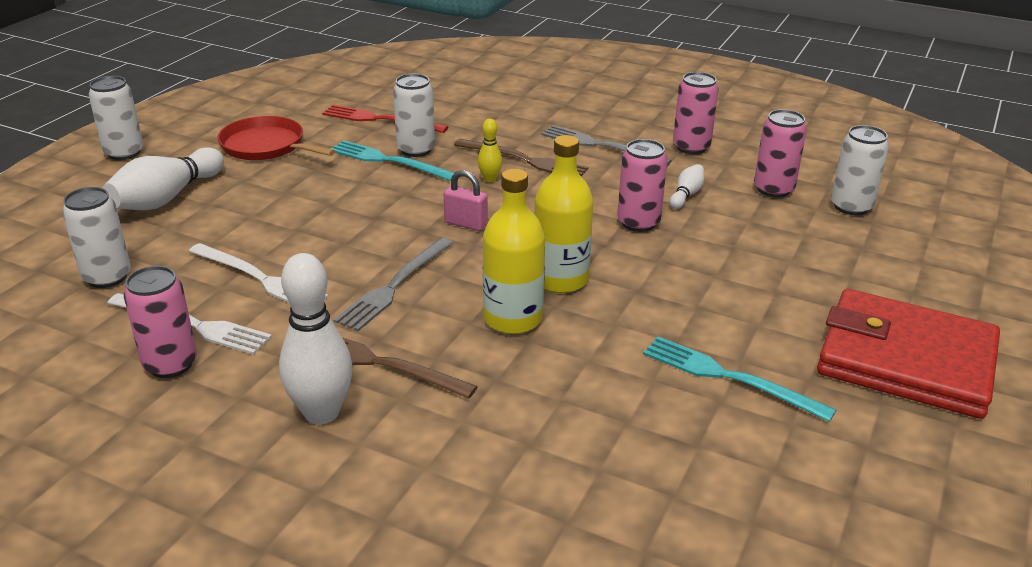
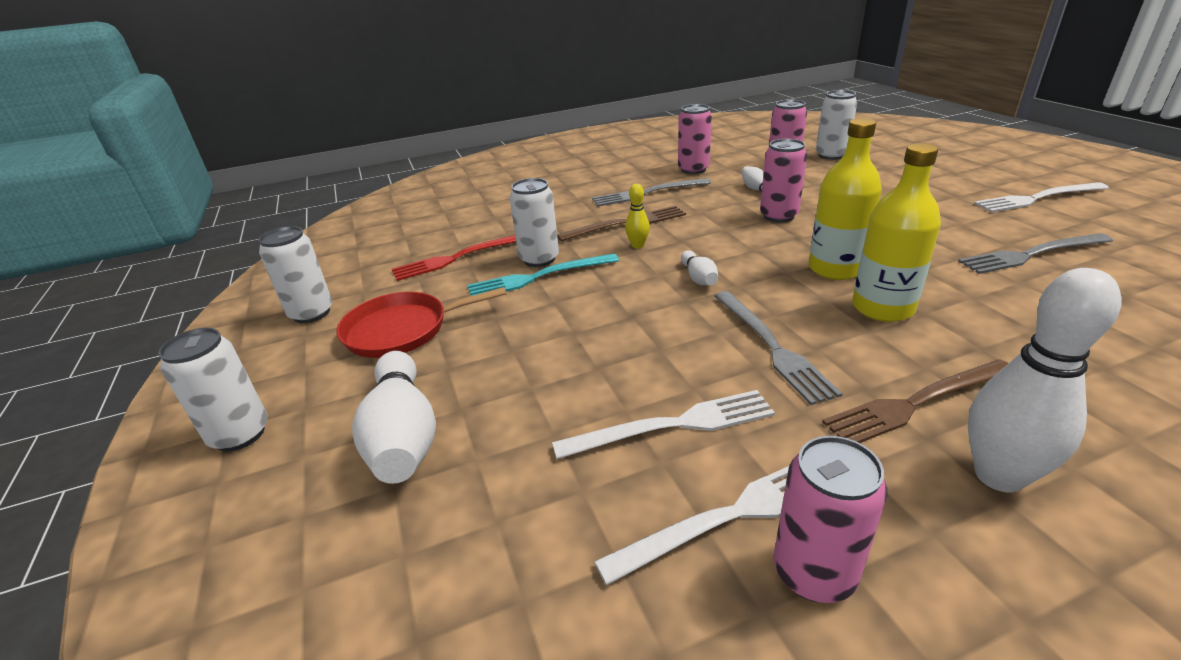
camera: 45 degrees left, 0 degrees up
white can [62,187,131,288] -> white can moved to [259,226,333,323]
pink padlock [444,170,488,231] -> white bowling pin [681,251,718,285]
turquoise fork [643,336,836,422] -> grey fork [958,233,1113,274]
red wallet [817,289,1000,419] -> white fork [974,182,1109,212]

